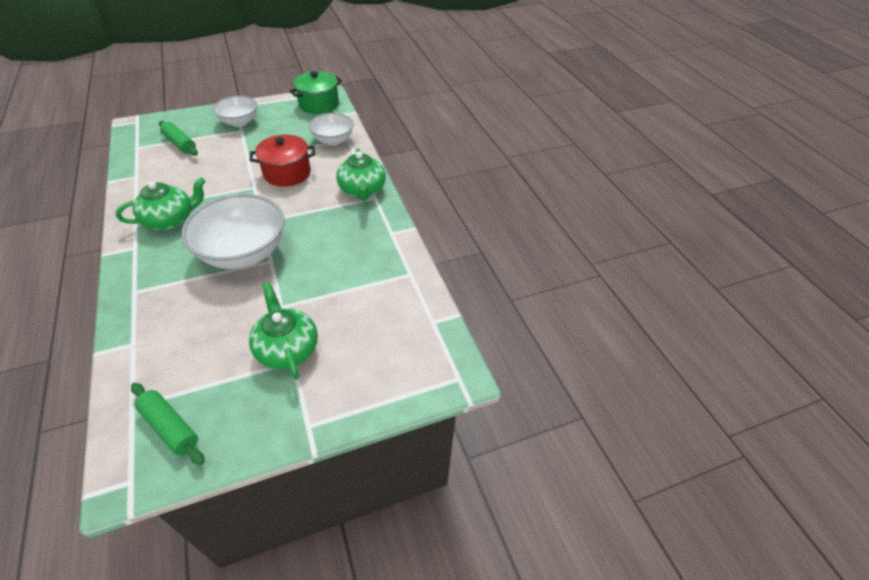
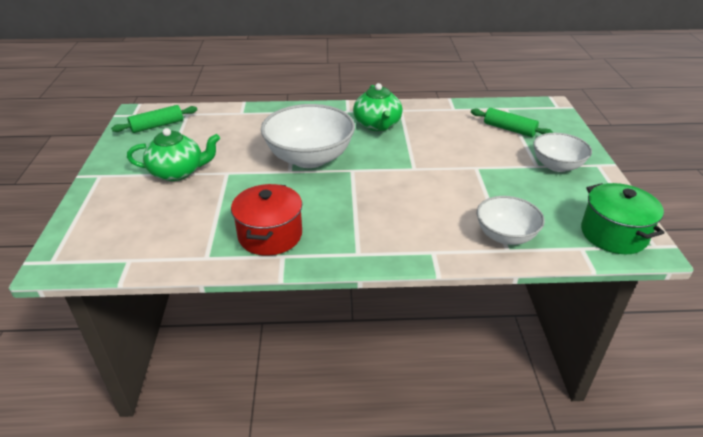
camera: 110 degrees right, 10 degrees down
green rolling pin [159,121,198,156] -> green rolling pin turned 60 degrees clockwise [471,108,554,137]
red pot [250,134,315,187] -> red pot moved to [231,184,302,256]
green teapot [336,148,386,201] -> none

